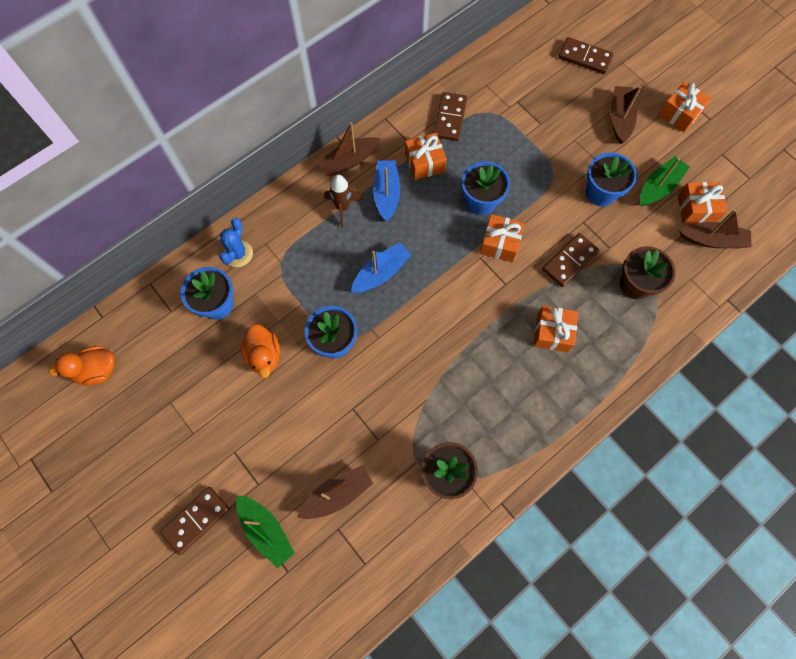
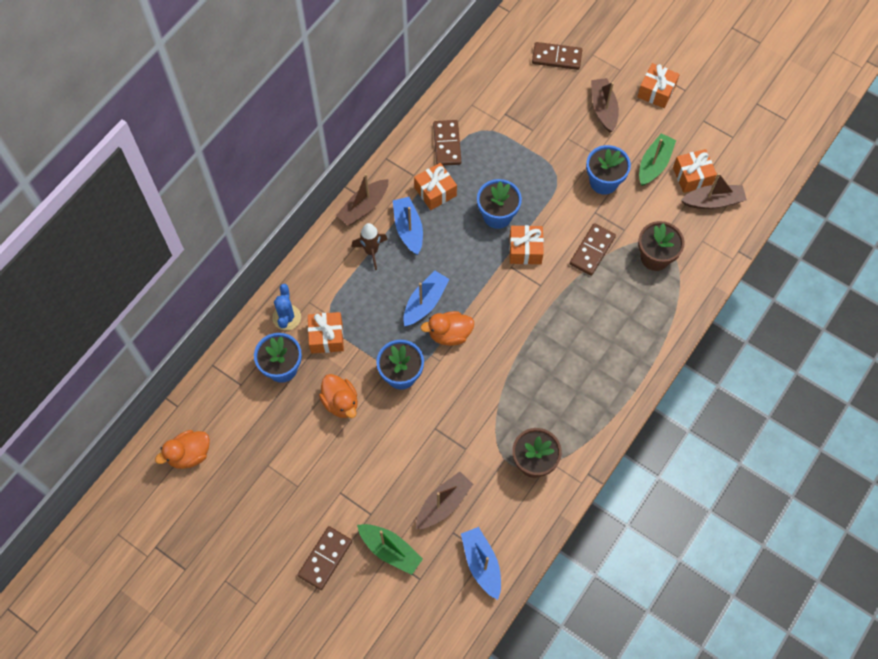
camera: 15 degrees left, 5 degrees down
orange gift [533,306,578,352] -> orange gift moved to [308,312,344,354]
none -> orange duck [421,311,474,346]
none -> blue boat [461,527,501,600]

